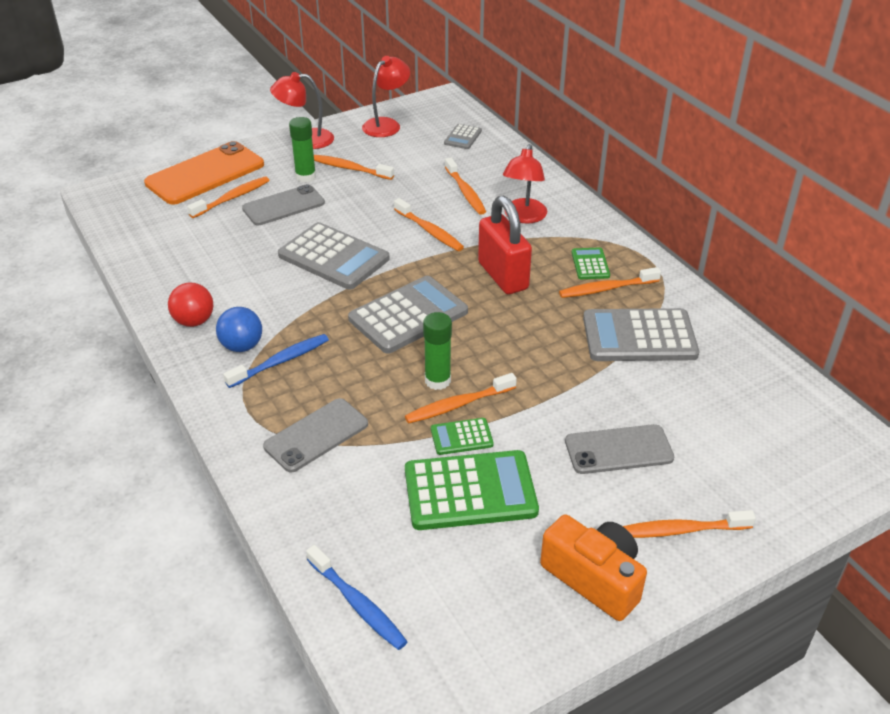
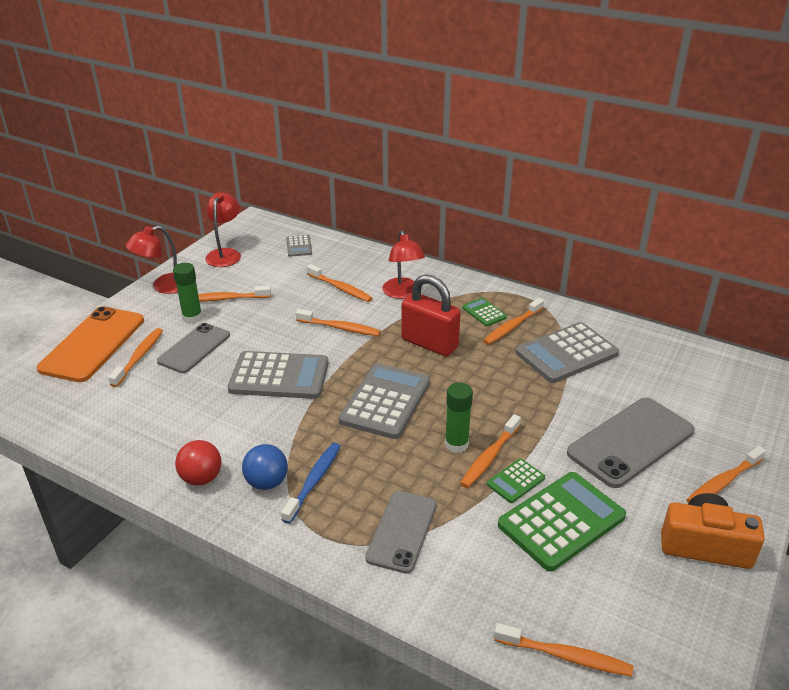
camera: 30 degrees left, 5 degrees down
blue toothbrush [306,545,408,650] -> orange toothbrush [494,623,633,677]
grey phone [565,424,674,474] -> grey phone [567,398,694,488], size x1.52

